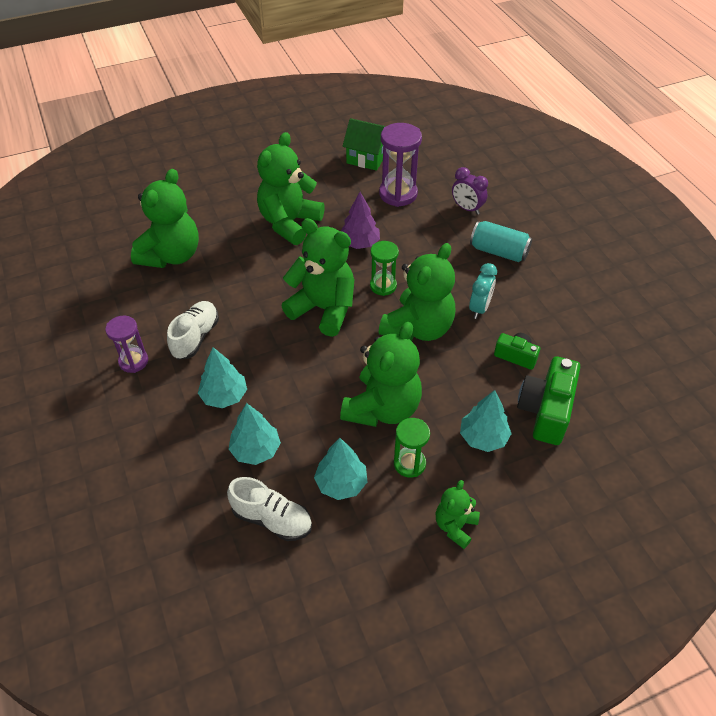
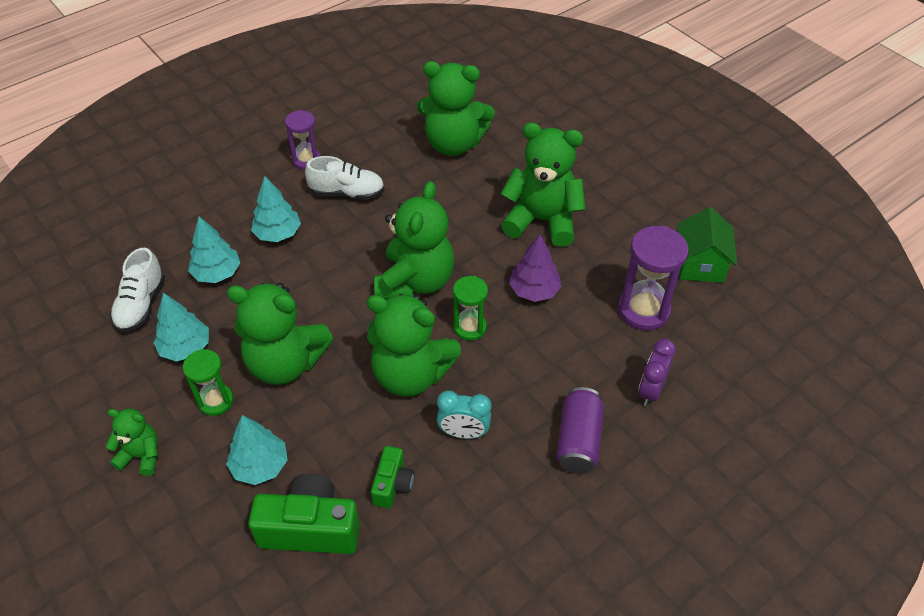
camera: 75 degrees right, 0 degrees up
turquoise can [470,221,532,262] -> purple can [556,387,604,474]

